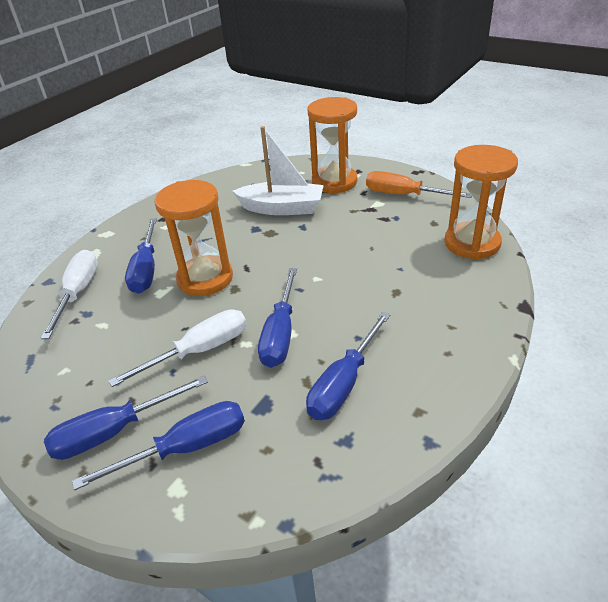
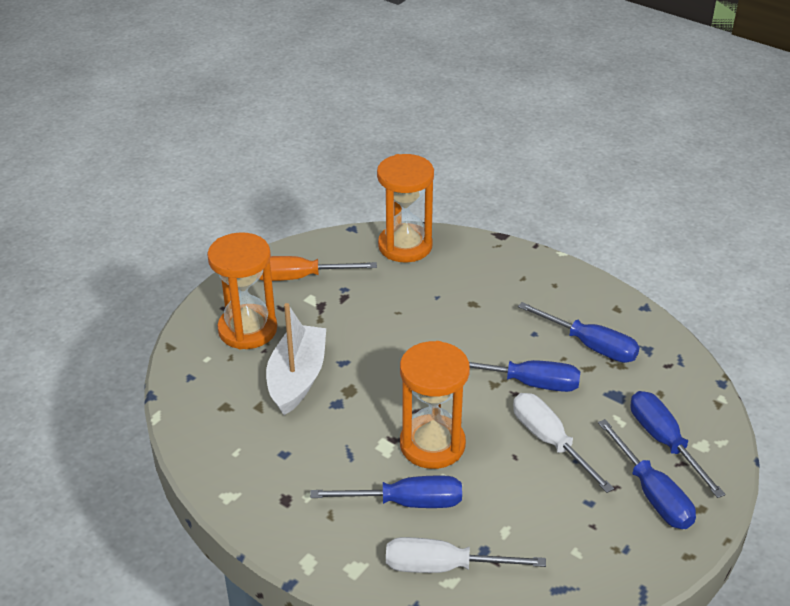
camera: 90 degrees left, 0 degrees up
orange screwdriver [366,171,472,198] -> orange screwdriver turned 60 degrees clockwise [259,256,377,281]

